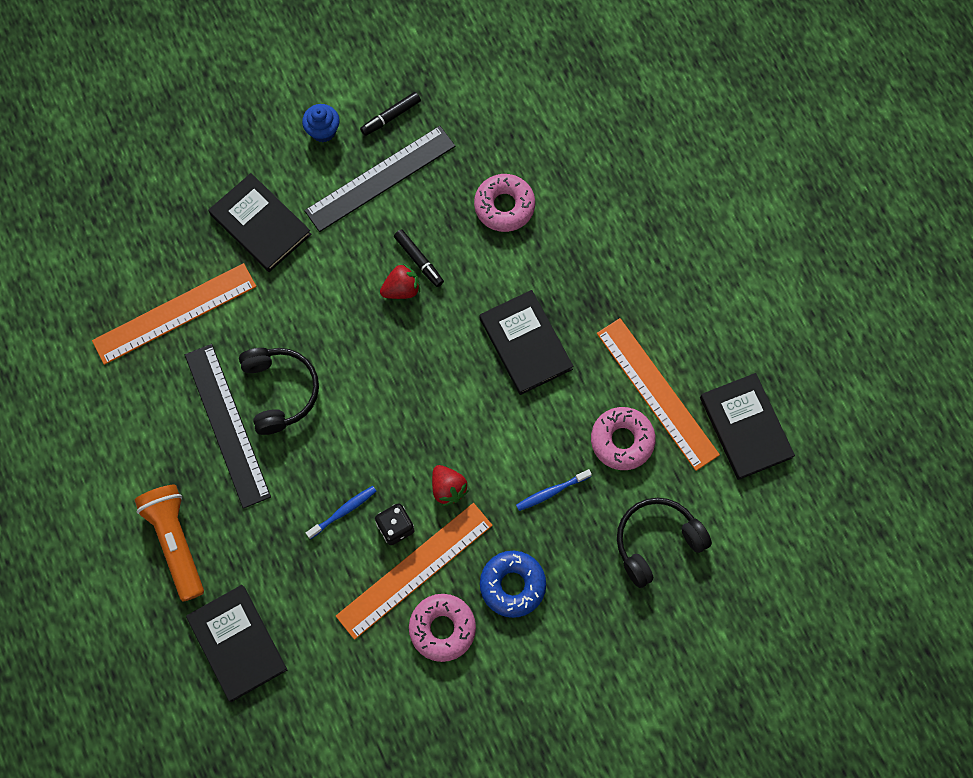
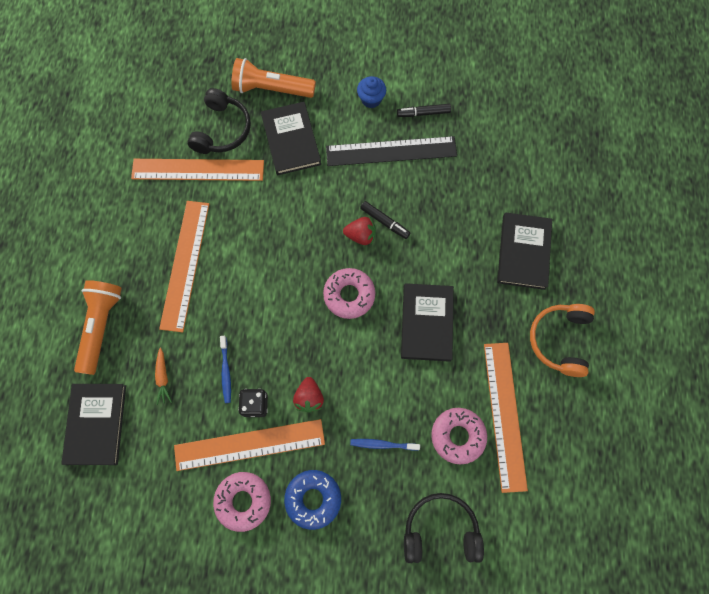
camera: 30 degrees right, 0 degrees up
black ruler [185,344,271,509] -> orange ruler [159,201,209,332]
black headphones [239,348,319,435] -> black headphones moved to [187,88,251,154]
blue toothbrush [306,486,376,539] -> blue toothbrush turned 90 degrees clockwise [220,336,231,403]
black marker [394,229,444,287] -> black marker turned 45 degrees counterclockwise [360,201,410,239]
pink donut [474,174,535,232] -> pink donut moved to [323,268,375,319]
black book [700,373,795,480] -> black book moved to [497,213,552,290]
none -> orange carrot [155,348,172,405]
none -> orange flashlight [232,58,316,98]
none -> orange headphones [530,304,595,377]

